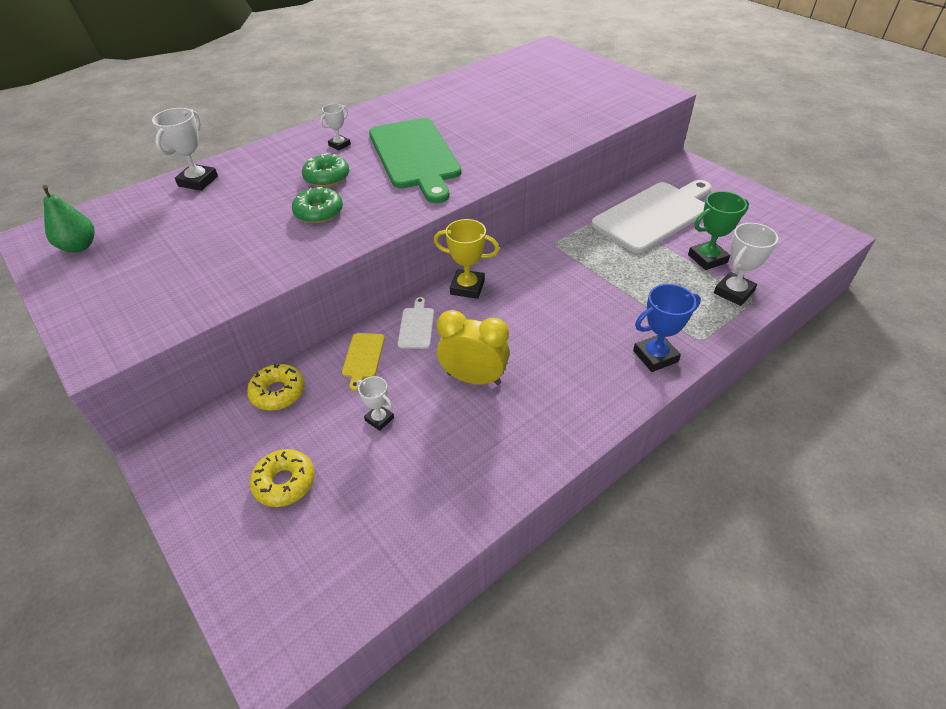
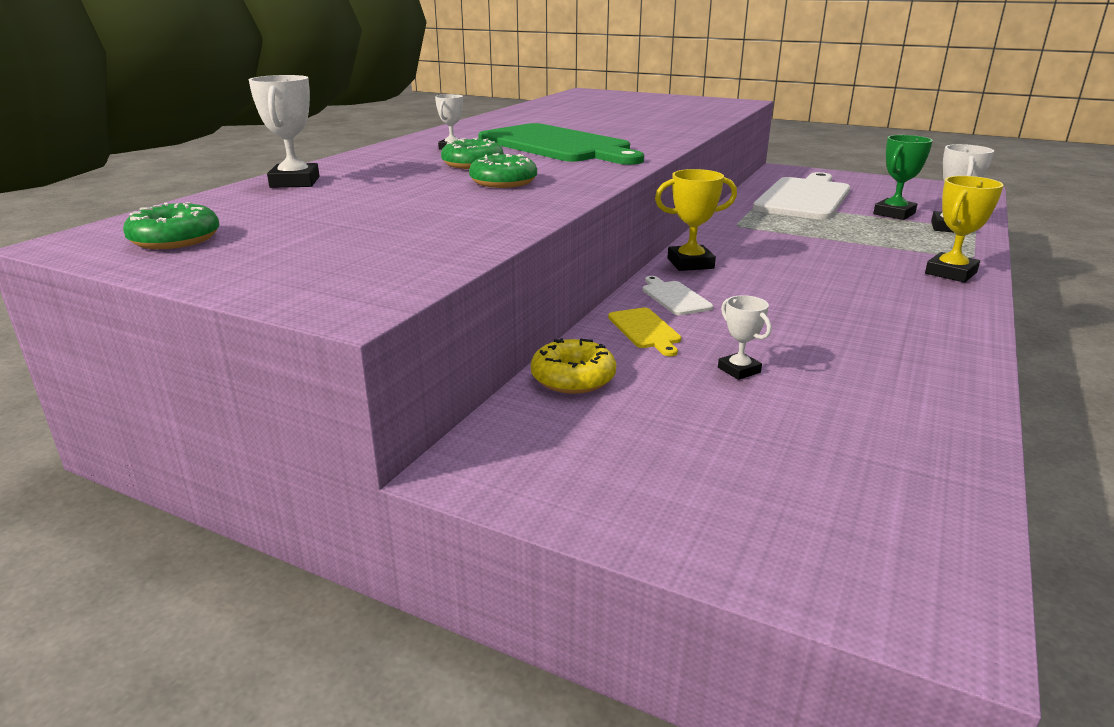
camera: 25 degrees left, 20 degrees down
green pear [42,185,95,253] -> green donut [123,202,219,249]
yellow donut [250,449,315,507] -> none
white trophy [357,376,394,431] -> white trophy turned 45 degrees clockwise [718,295,771,380]
yellow clock [437,310,510,385] -> none
blue trophy [633,284,701,372] -> yellow trophy [925,176,1004,283]

